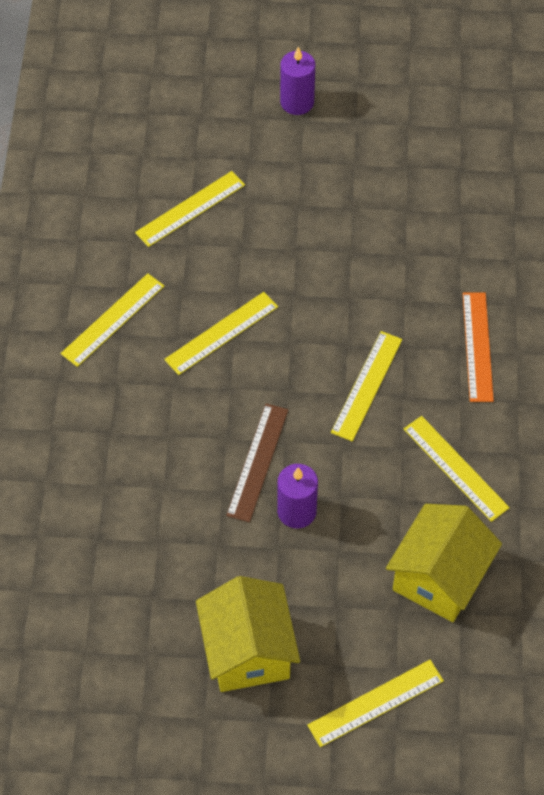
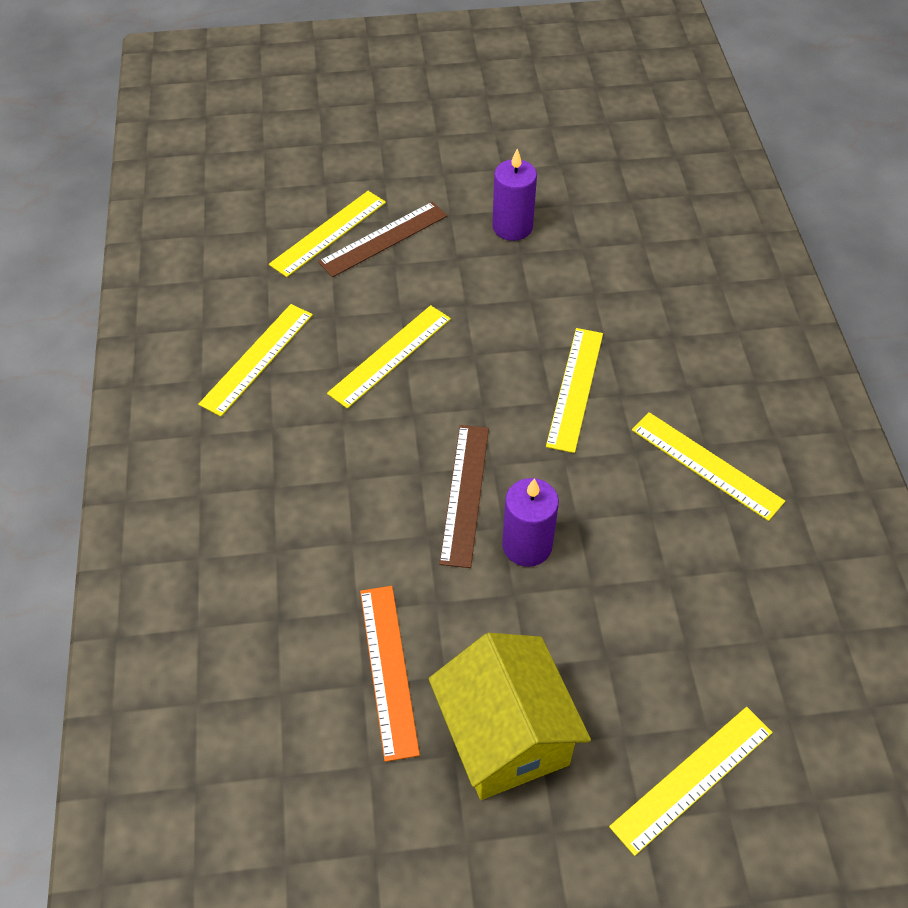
camera: 10 degrees left, 5 degrees down
purple candle [280,47,315,115] -> purple candle moved to [492,149,537,241]
yellow house [386,504,502,622] -> none
orange ruler [463,293,494,402] -> orange ruler moved to [360,586,420,762]
none -> brown ruler [318,202,447,277]

